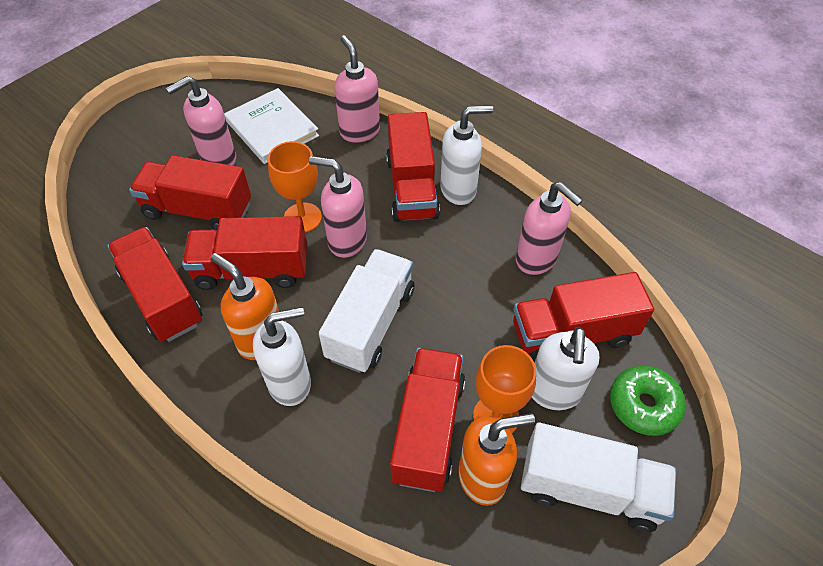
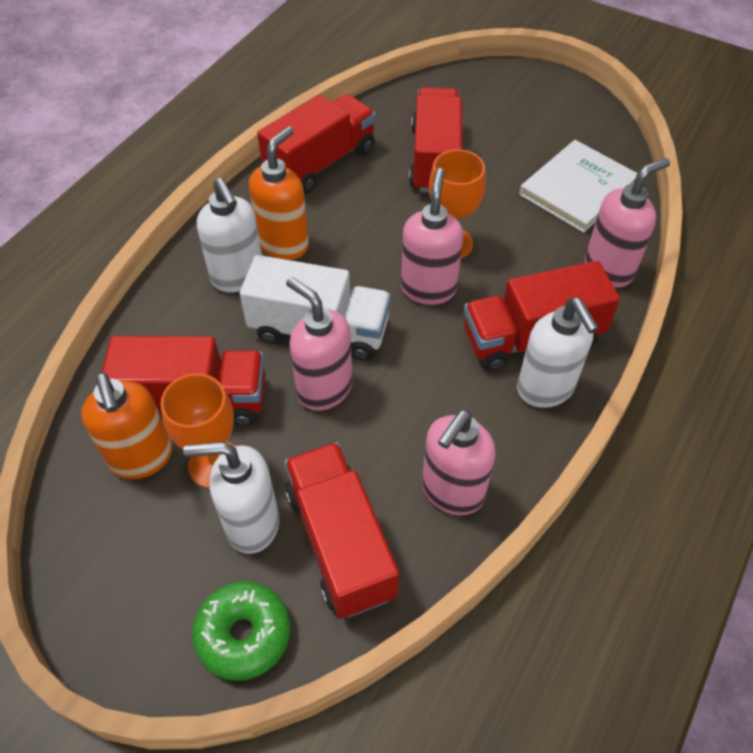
camera: 80 degrees right, 0 degrees up
pink soap dispenser [166,76,236,166] -> pink soap dispenser moved to [286,277,353,411]
red truck [182,216,307,290] -> none
white truck [521,423,676,532] -> none

